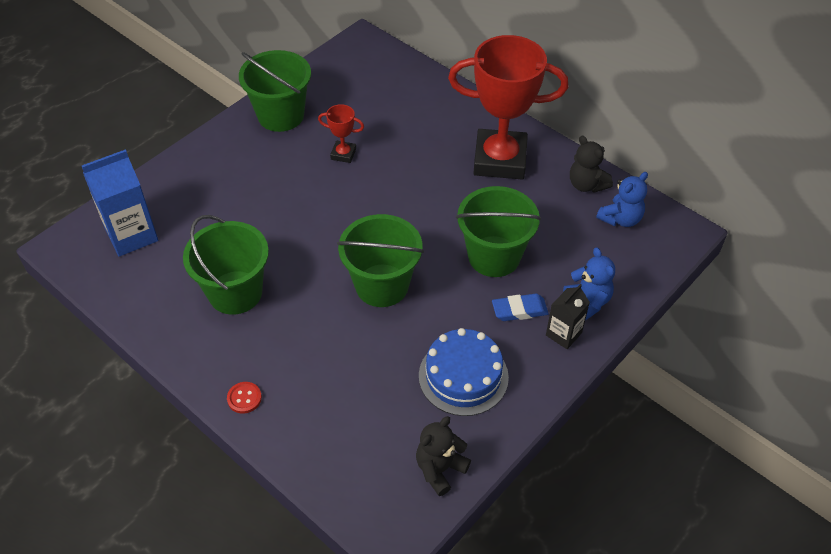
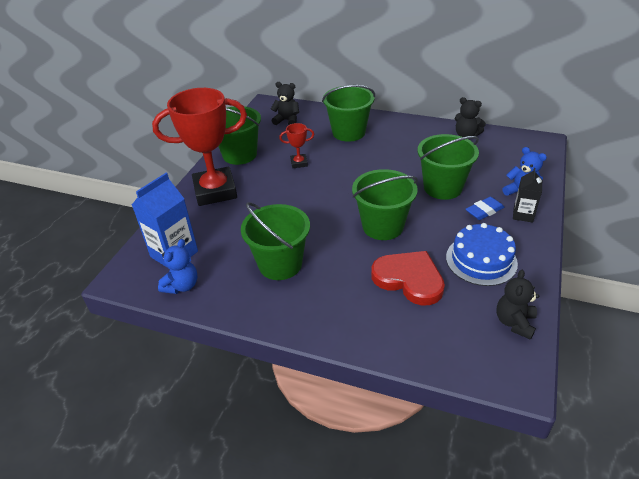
camera: 20 degrees left, 10 degrees down
red button [227,382,262,414] -> none
red trophy [448,35,568,179] -> red trophy moved to [152,88,247,206]
blue teddy bear [596,172,648,227] -> blue teddy bear moved to [158,239,198,294]
none -> black teddy bear [271,82,299,125]
none -> green bucket [322,85,375,142]
none -> red heart [371,251,445,305]

